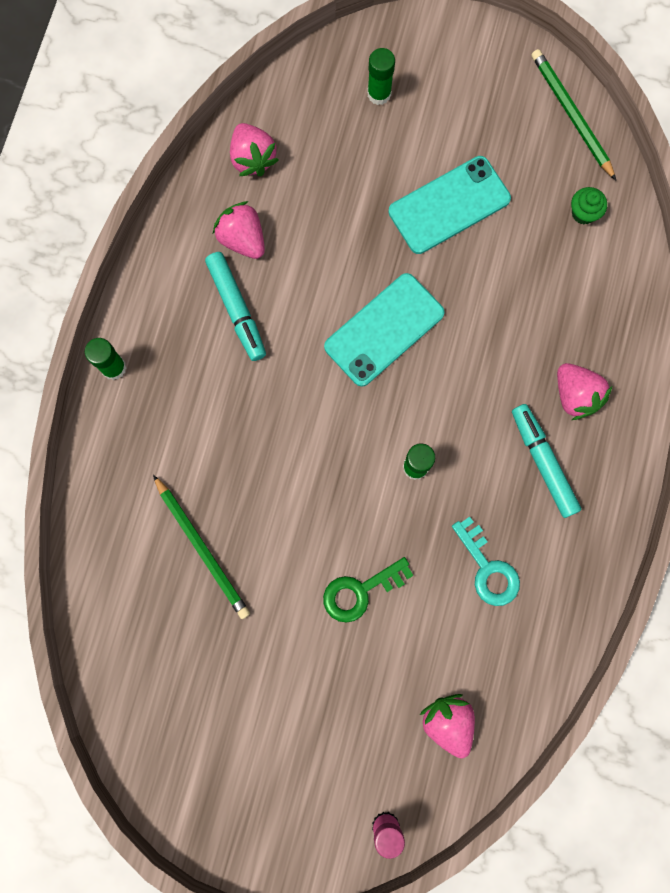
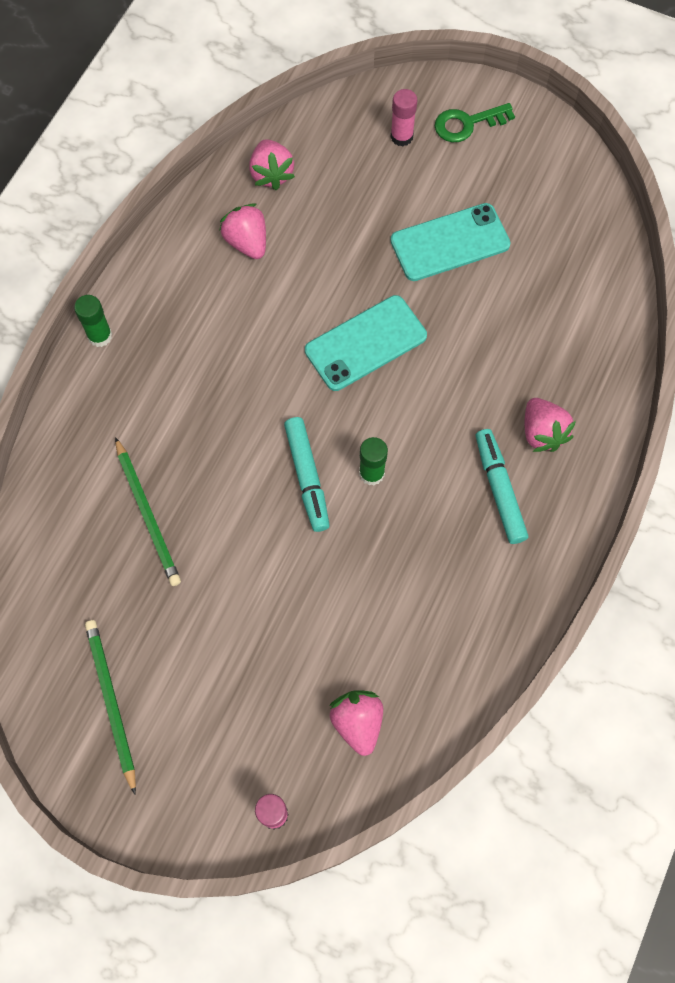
camera: 10 degrees right, 10 degrees down
turquoise marker [205,252,266,361] -> turquoise marker moved to [284,417,330,532]
green key [323,557,414,623] -> green key moved to [435,103,515,142]
green glue stick [367,48,395,105] -> pink glue stick [390,89,417,146]
turquoise key [452,517,520,606] -> none
green pencil [531,49,616,180] -> green pencil moved to [85,620,136,795]
green cupcake [571,187,607,224] -> none

